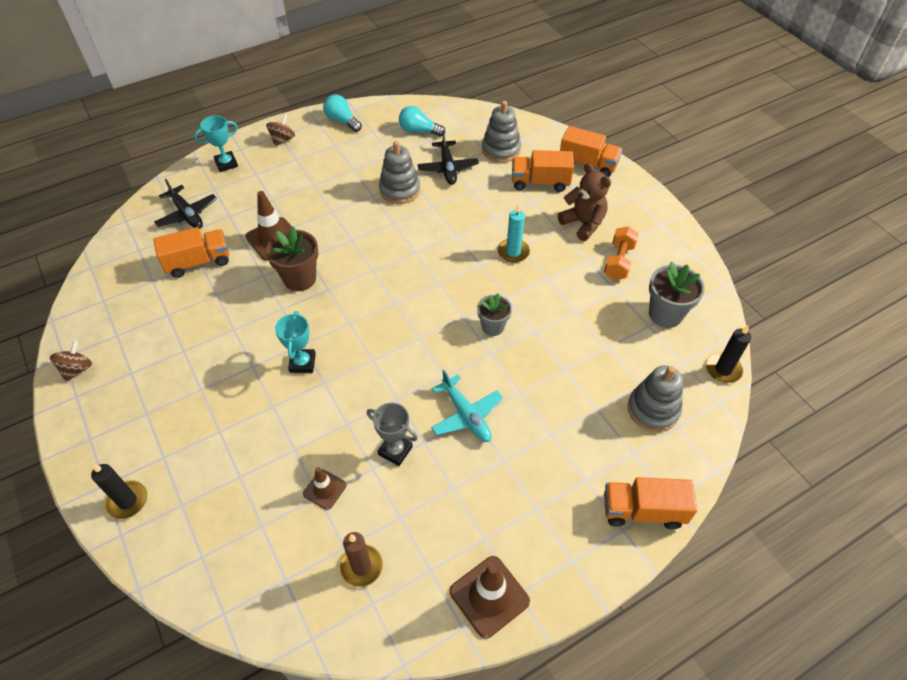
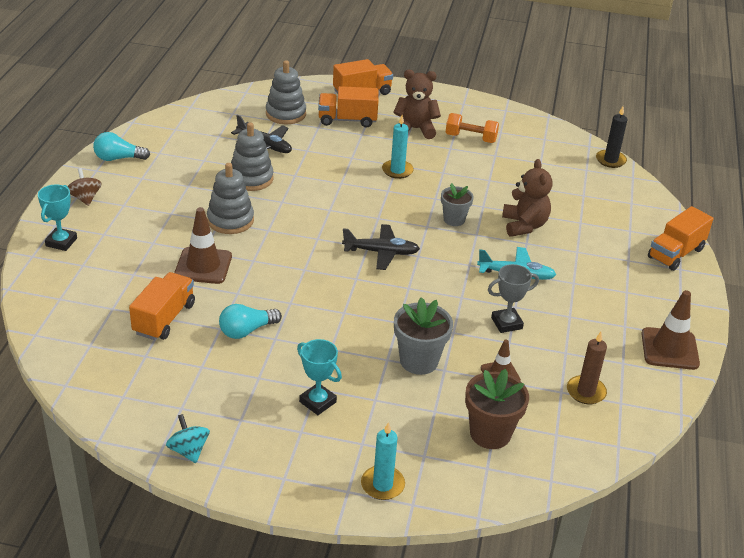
camera: 50 degrees left, 15 degrees down
brown spinning top [50,340,92,382] -> turquoise spinning top [166,414,210,463]
black candle [91,464,147,519] -> turquoise candle [361,422,405,500]
black plane [154,178,217,229] -> black plane moved to [342,224,420,270]
brown flower pot [266,226,318,291] -> brown flower pot moved to [465,369,529,449]
turquoise trophy [275,311,316,373] -> turquoise trophy moved to [297,339,342,415]
turquoise light bulb [399,106,445,136] -> turquoise light bulb moved to [219,304,282,339]
orange truck [512,150,574,192] -> orange truck turned 45 degrees clockwise [318,86,379,128]
orange dumbbell [604,226,639,280] -> orange dumbbell turned 45 degrees counterclockwise [446,113,499,143]
grey stacking toy [628,365,683,432] -> grey stacking toy moved to [207,163,254,234]
grey flower pot [649,262,705,328] -> grey flower pot moved to [394,297,453,375]
none -> brown teddy bear [502,159,552,237]

